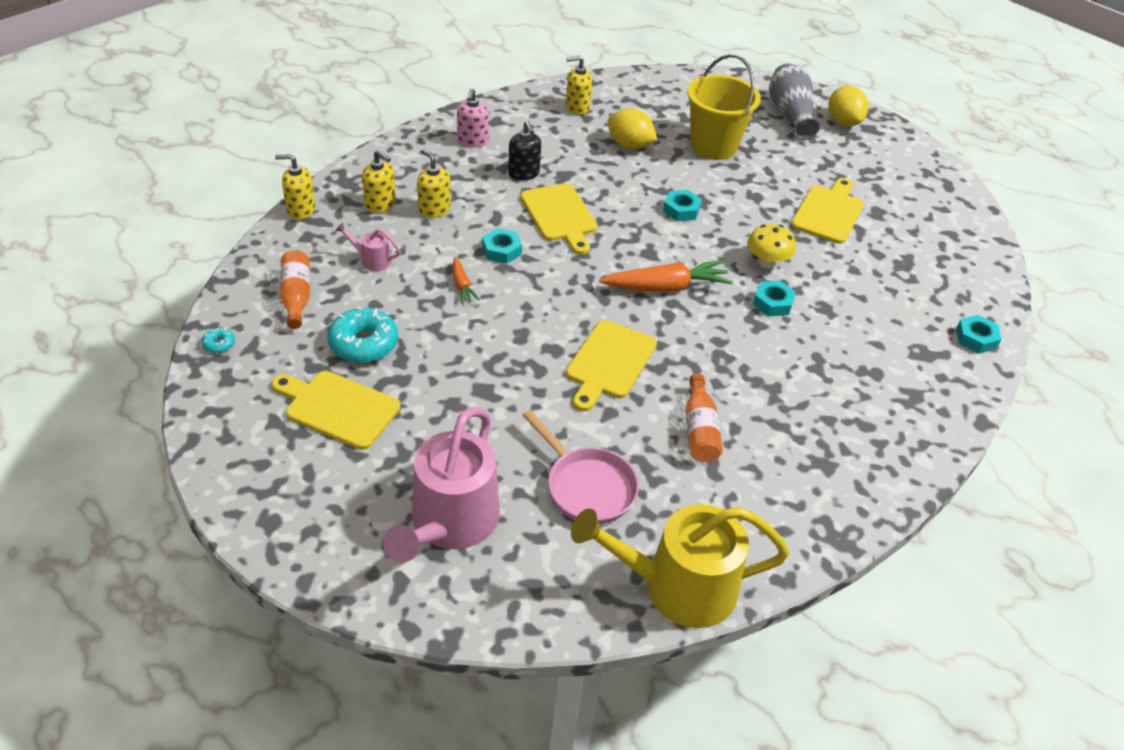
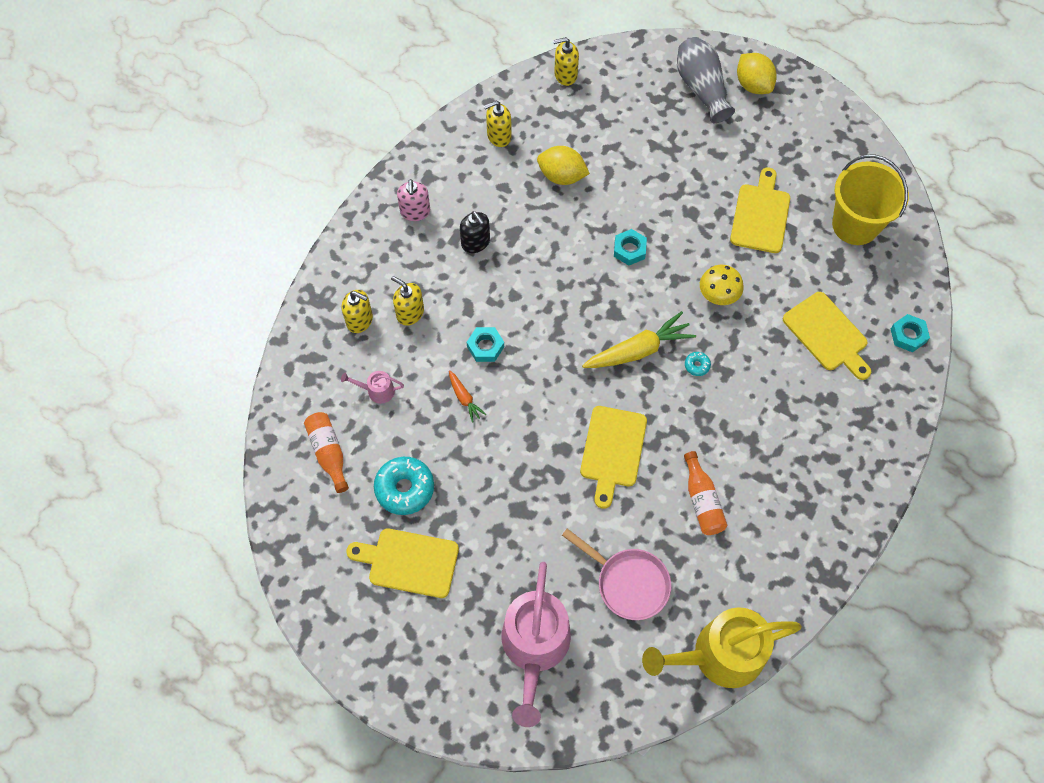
camera: 10 degrees left, 20 degrees up
turquoise donut [202,327,235,353] -> turquoise donut moved to [685,352,711,376]
yellow soap dispenser [275,154,315,220] -> yellow soap dispenser moved to [553,37,579,86]
yellow cutting board [520,183,598,255] -> yellow cutting board moved to [783,292,871,380]
orange carrot [599,260,733,292] -> yellow carrot [582,311,696,368]
yellow bucket [687,54,761,160] -> yellow bucket moved to [832,155,909,245]
turquoise nut [753,281,796,317] -> none

